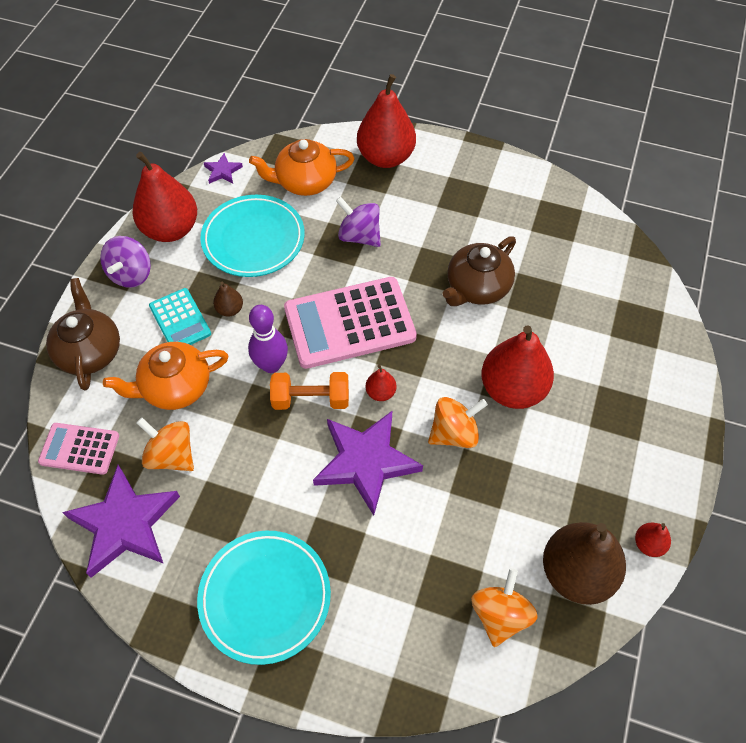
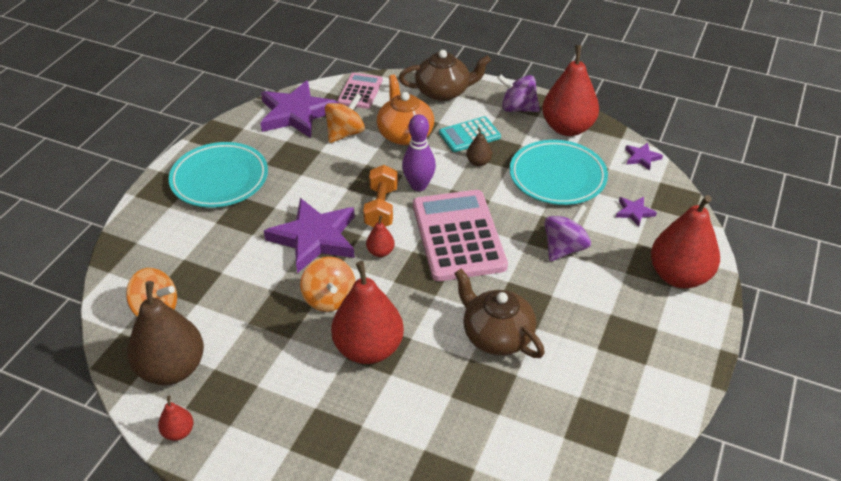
camera: 95 degrees right, 15 degrees down
orange teapot [249,139,355,196] -> purple star [616,197,657,227]

